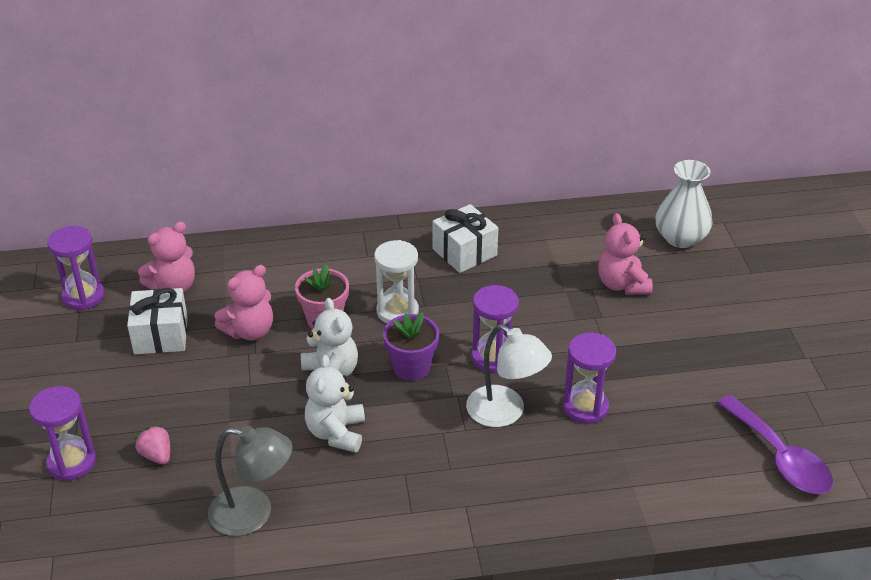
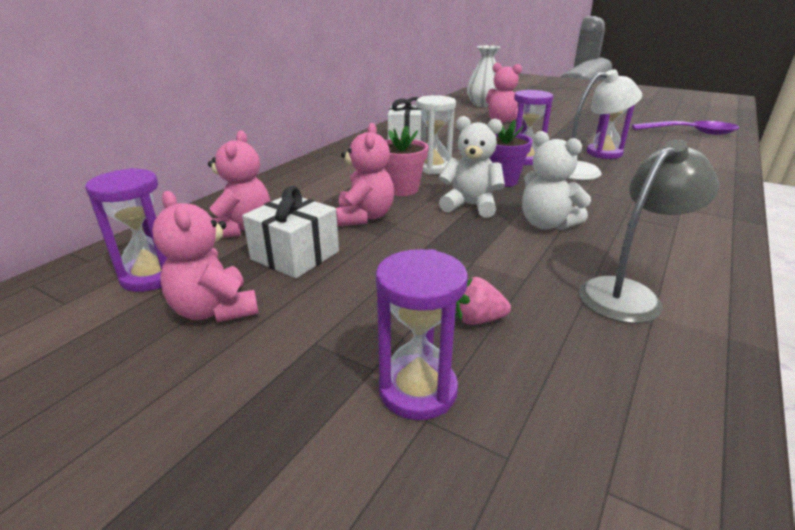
camera: 50 degrees left, 10 degrees down
none -> pink teddy bear [152,191,259,322]

